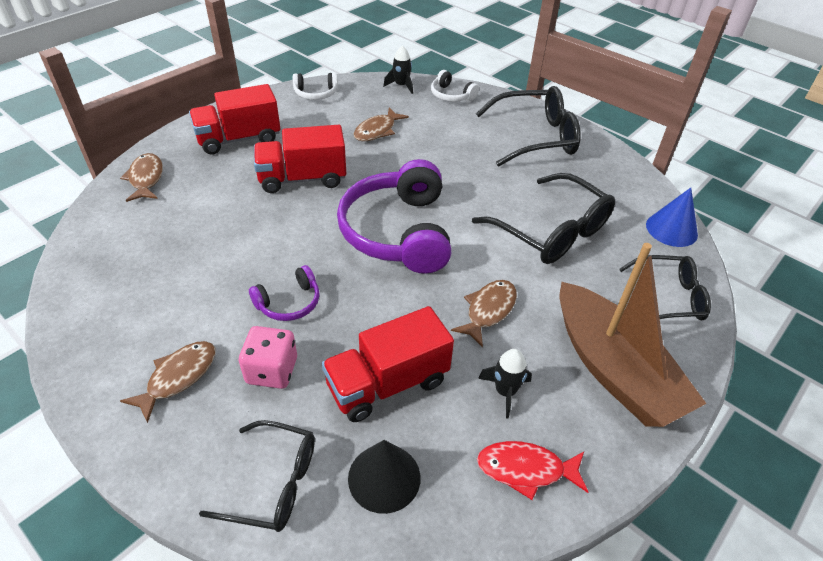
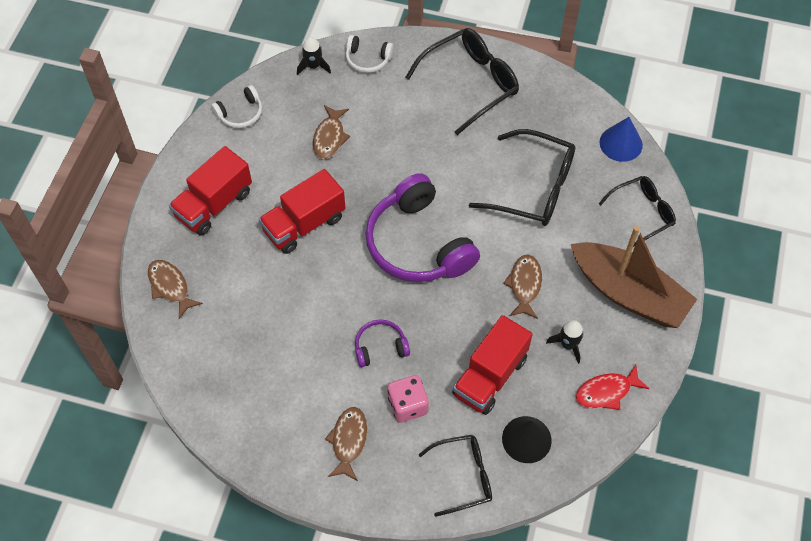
camera: 25 degrees left, 15 degrees up
purple headphones [249,265,320,321] -> purple headphones turned 135 degrees counterclockwise [355,319,410,367]

